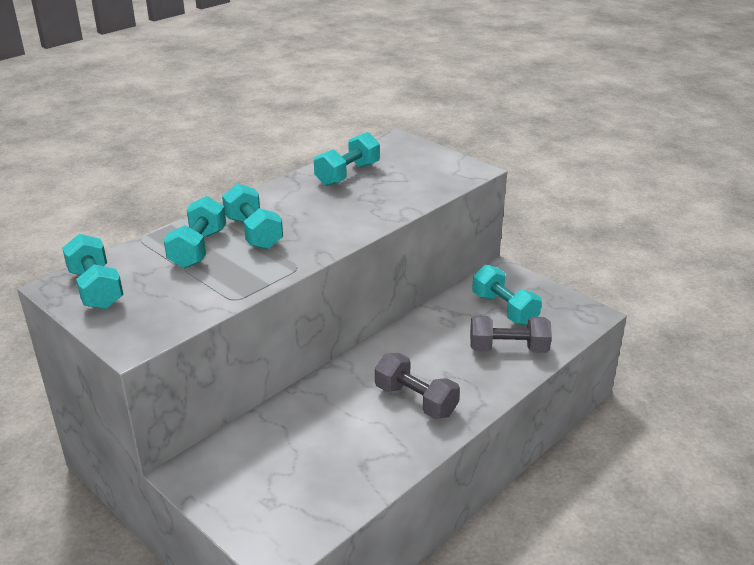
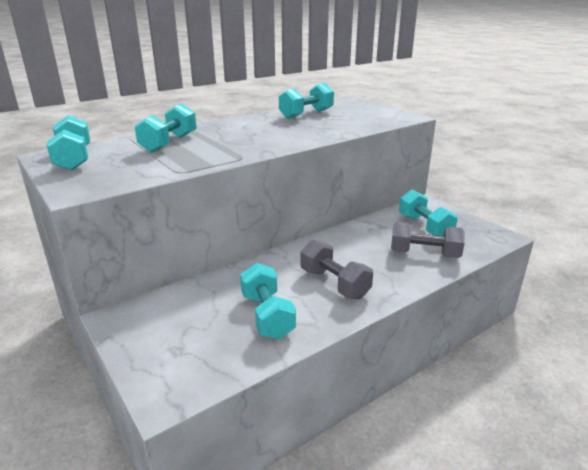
camera: 10 degrees right, 5 degrees down
turquoise dumbbell [222,183,283,250] -> turquoise dumbbell moved to [240,263,296,339]

